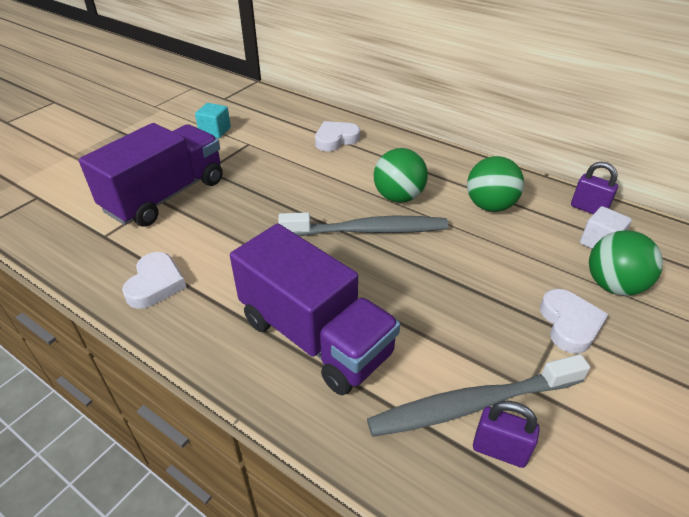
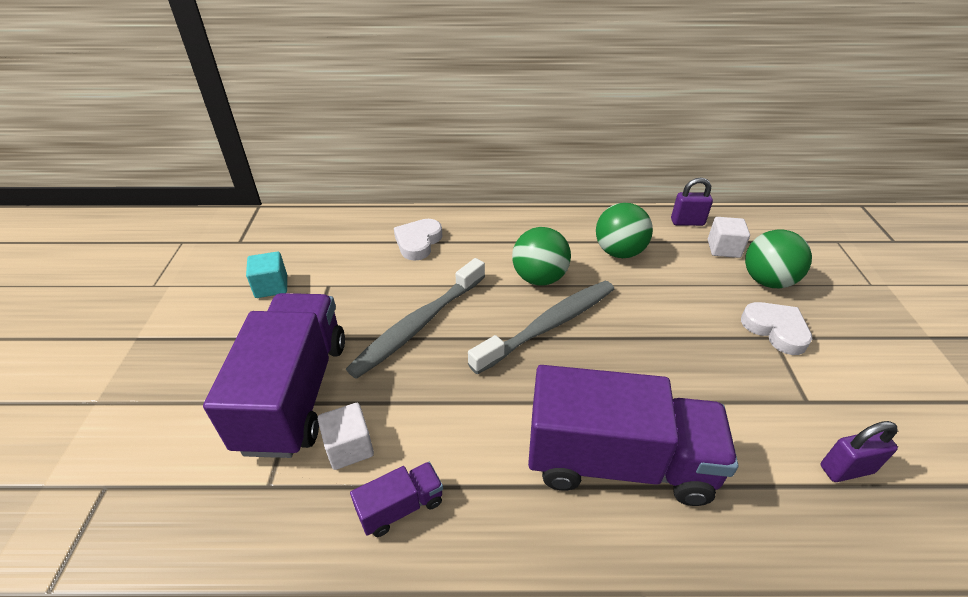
camera: 35 degrees left, 0 degrees up
white heart [122,252,187,309] -> purple truck [350,462,443,537]
grey toothbrush [367,354,590,437] -> grey toothbrush moved to [346,258,485,379]
none -> white cube [318,403,374,470]

